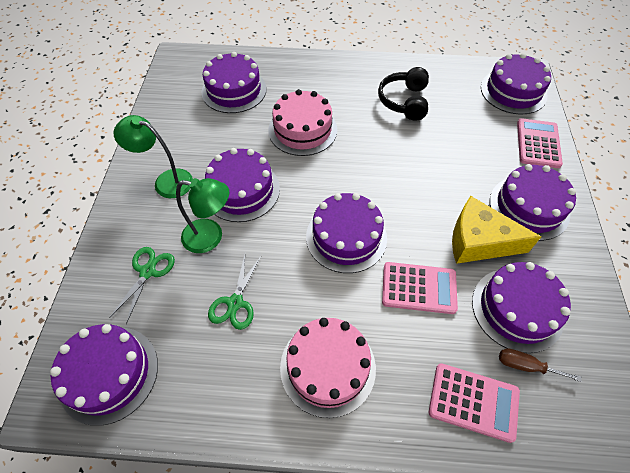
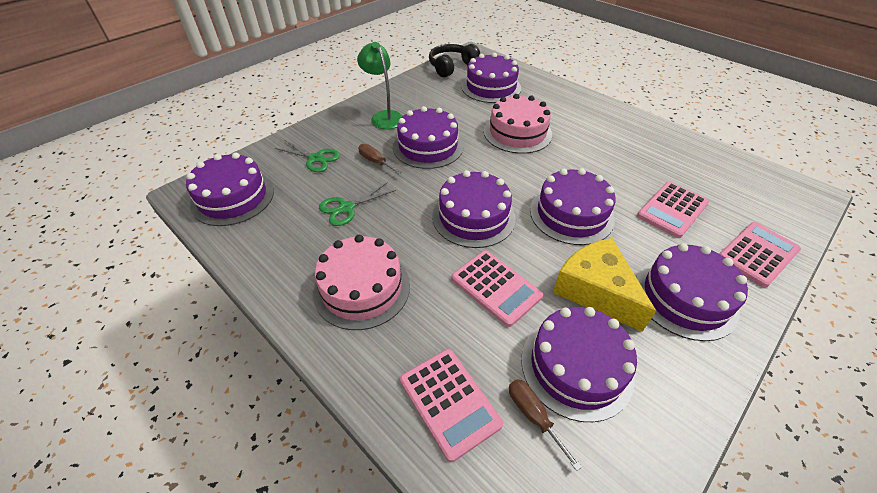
camera: 40 degrees right, 10 degrees down
green scissors [109,247,175,324] -> green scissors turned 60 degrees clockwise [275,140,340,172]
green lamp [176,178,229,253] -> brown screwdriver [358,144,402,174]
black headphones [378,67,429,121] -> black headphones moved to [429,44,480,77]
purple cake [481,53,551,115] -> purple cake moved to [530,168,616,245]
none -> pink calculator [637,182,709,238]

